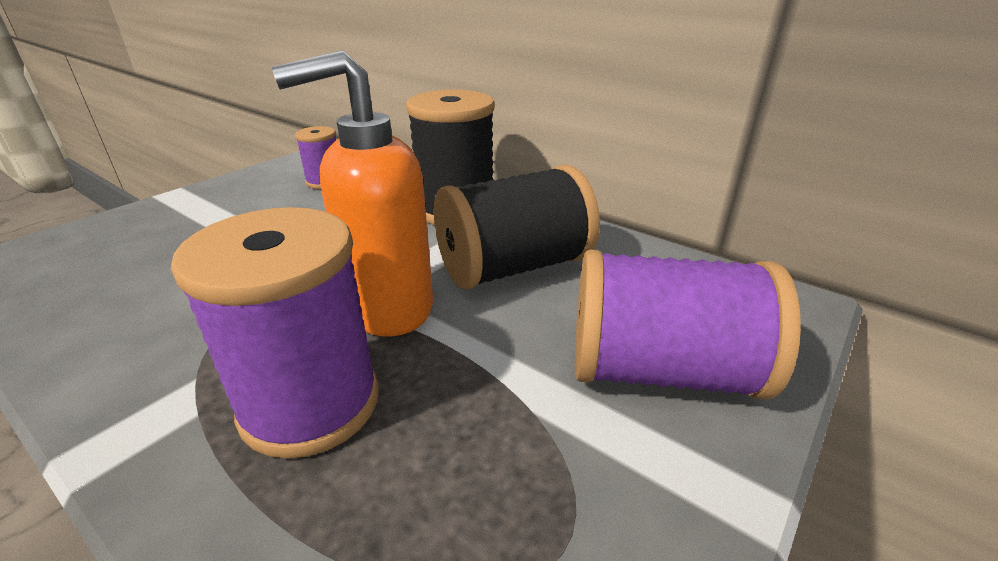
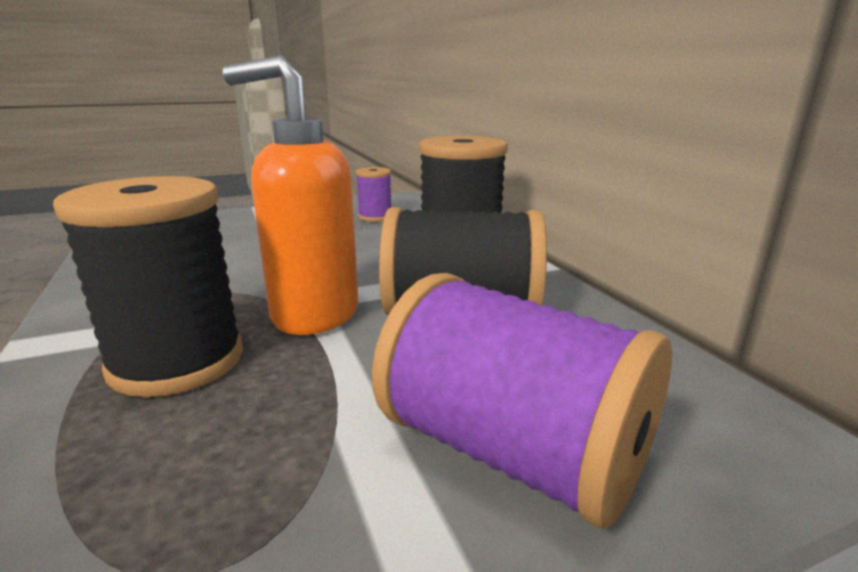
camera: 30 degrees right, 10 degrees down
purple spool [171,207,379,459] -> black spool [53,176,243,397]

